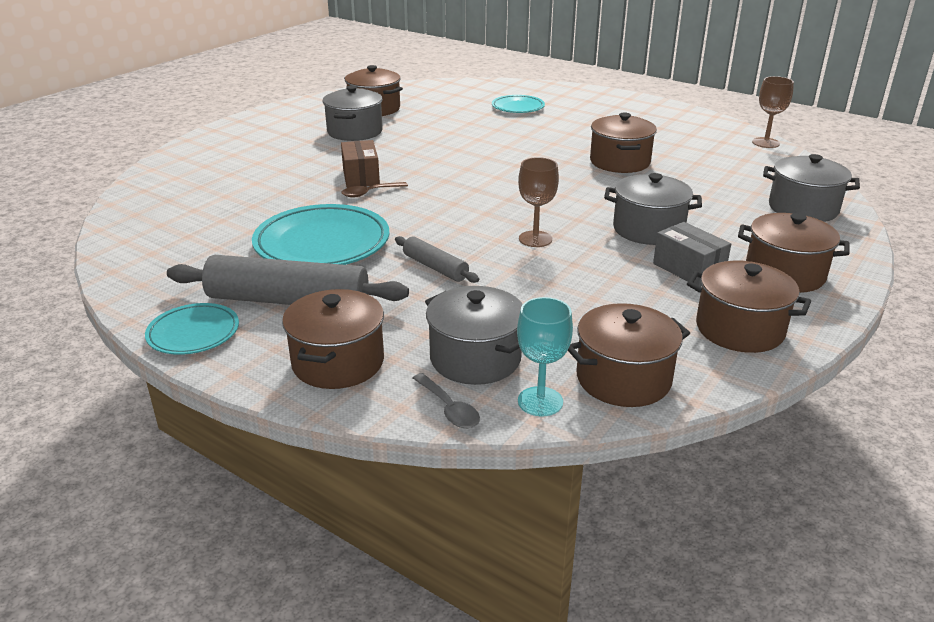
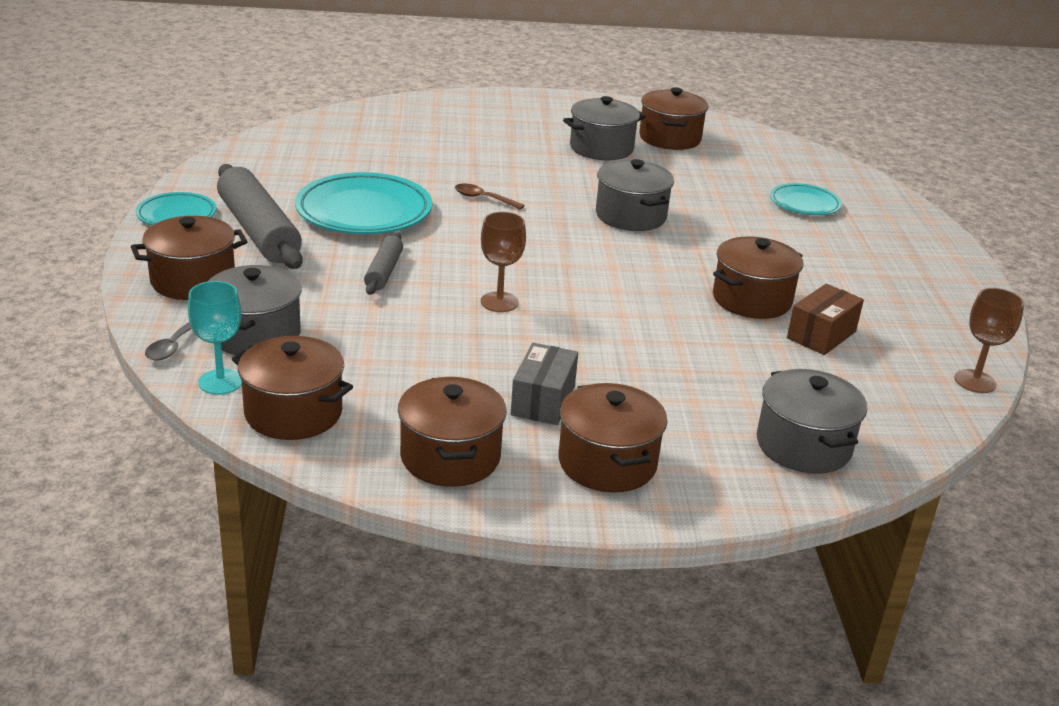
camera: 50 degrees right, 0 degrees up
brown box [341,140,380,188] -> brown box moved to [787,284,864,355]
grey pot [604,173,702,245] -> grey pot moved to [596,159,674,231]

